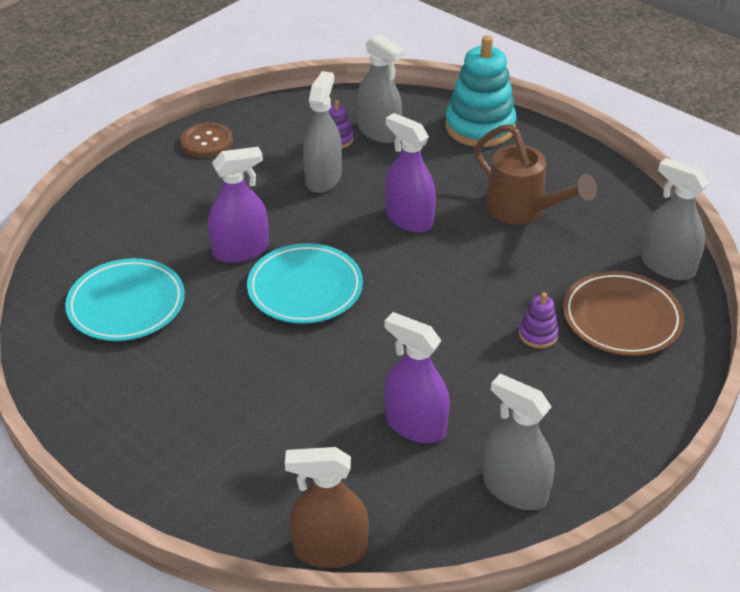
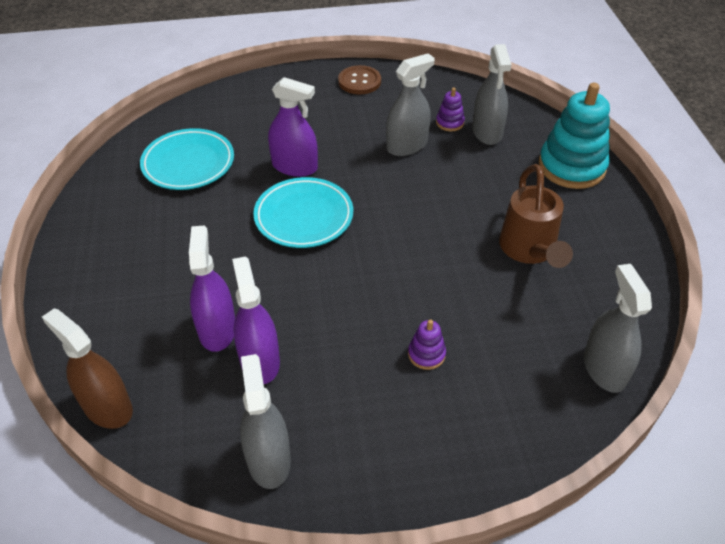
camera: 40 degrees right, 5 degrees up
purple spray bottle [385,113,436,233] -> purple spray bottle moved to [189,225,235,352]
brown plate [563,271,684,356] -> none

